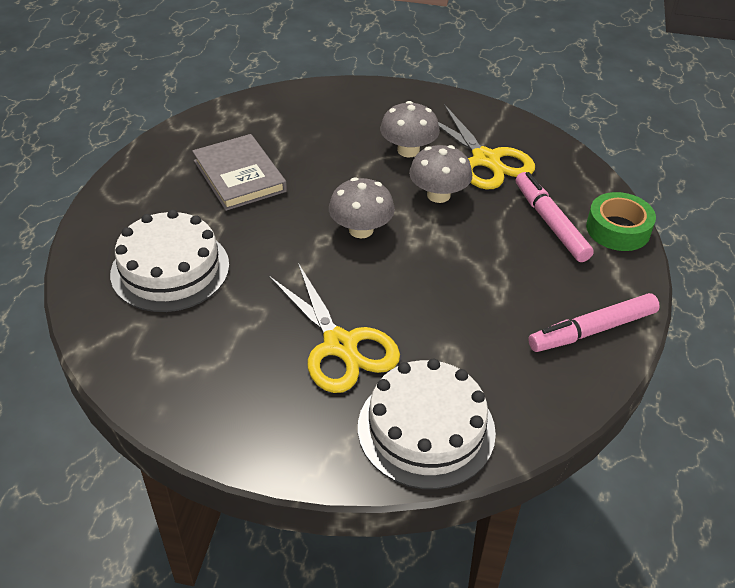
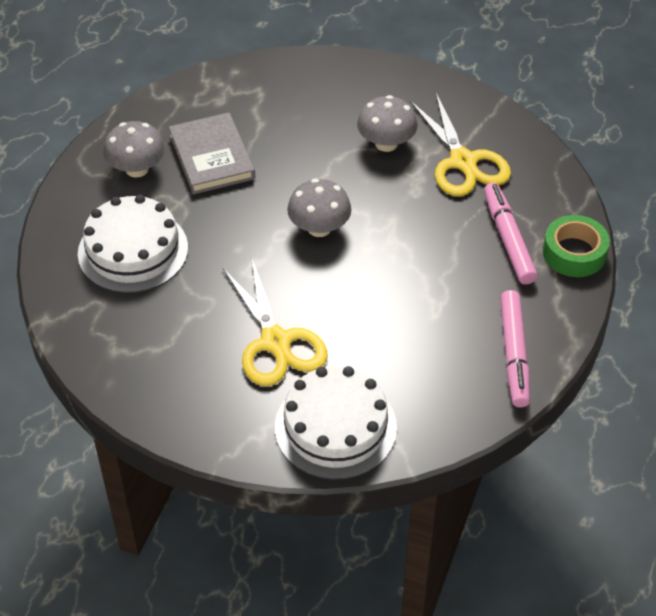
camera: 10 degrees right, 5 degrees up
grey mushroom [409,145,472,203] -> grey mushroom moved to [103,121,165,177]
pink marker [528,293,660,352] -> pink marker turned 75 degrees counterclockwise [500,290,530,408]

